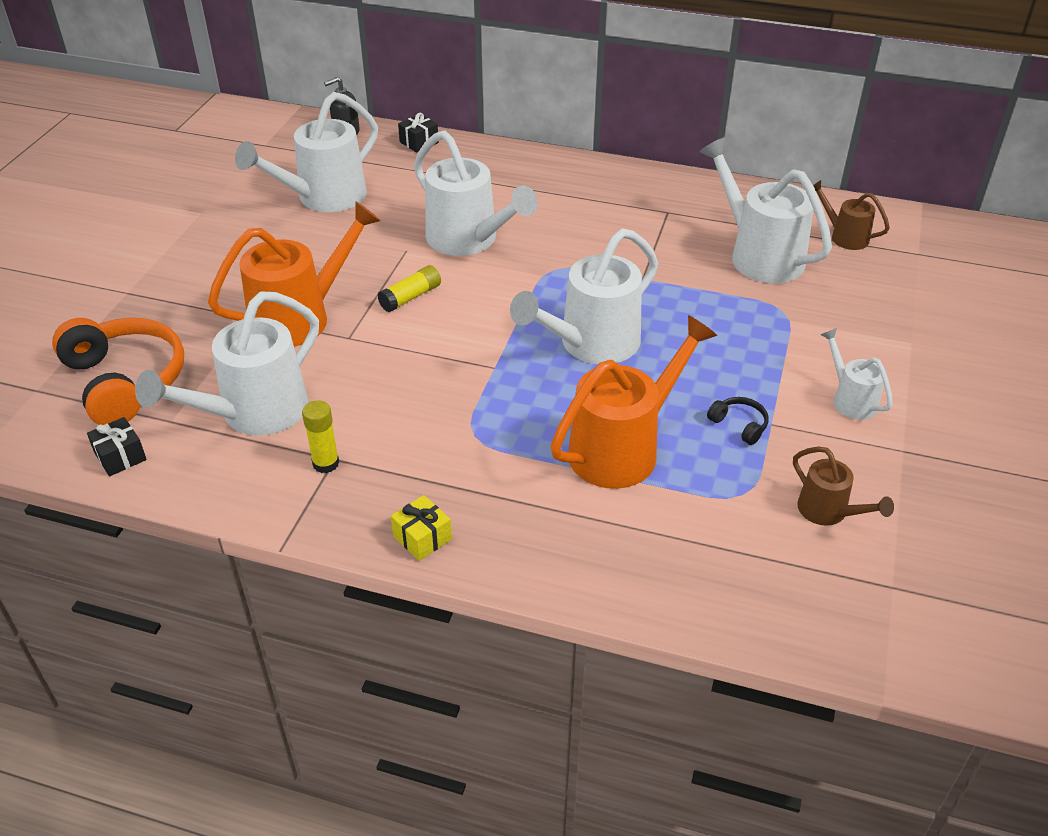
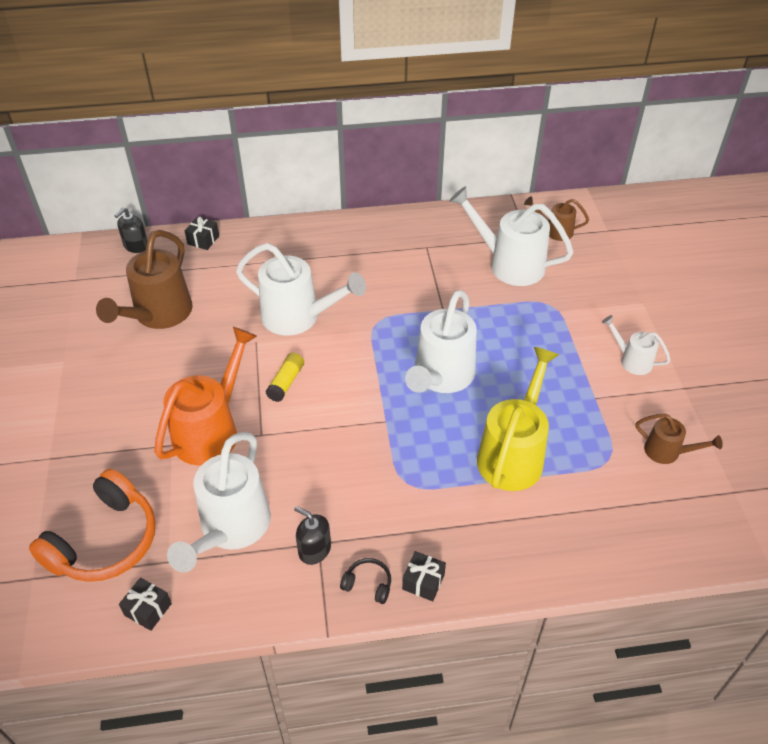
camera: 25 degrees left, 5 degrees up
orange headphones [52,318,184,425] -> orange headphones turned 90 degrees clockwise [29,469,156,582]
white watering can [235,92,378,212] -> brown watering can [96,230,193,329]
yellow glue stick [302,400,339,473] -> black soap dispenser [294,506,331,565]
yellow gift [391,495,452,561] -> black gift [402,551,446,601]
orange watering can [551,315,717,489] -> yellow watering can [477,347,559,491]
black headphones [707,397,768,445] -> black headphones moved to [340,558,391,604]

